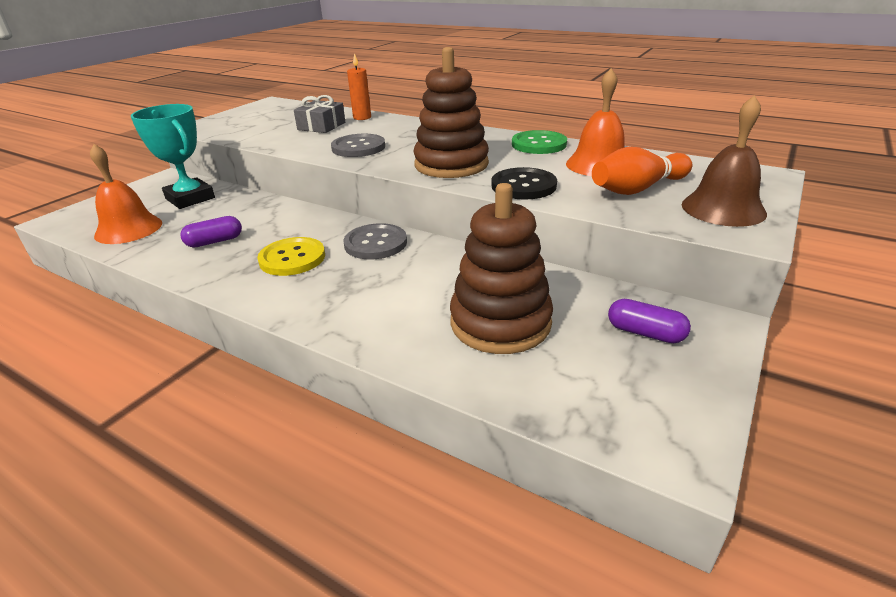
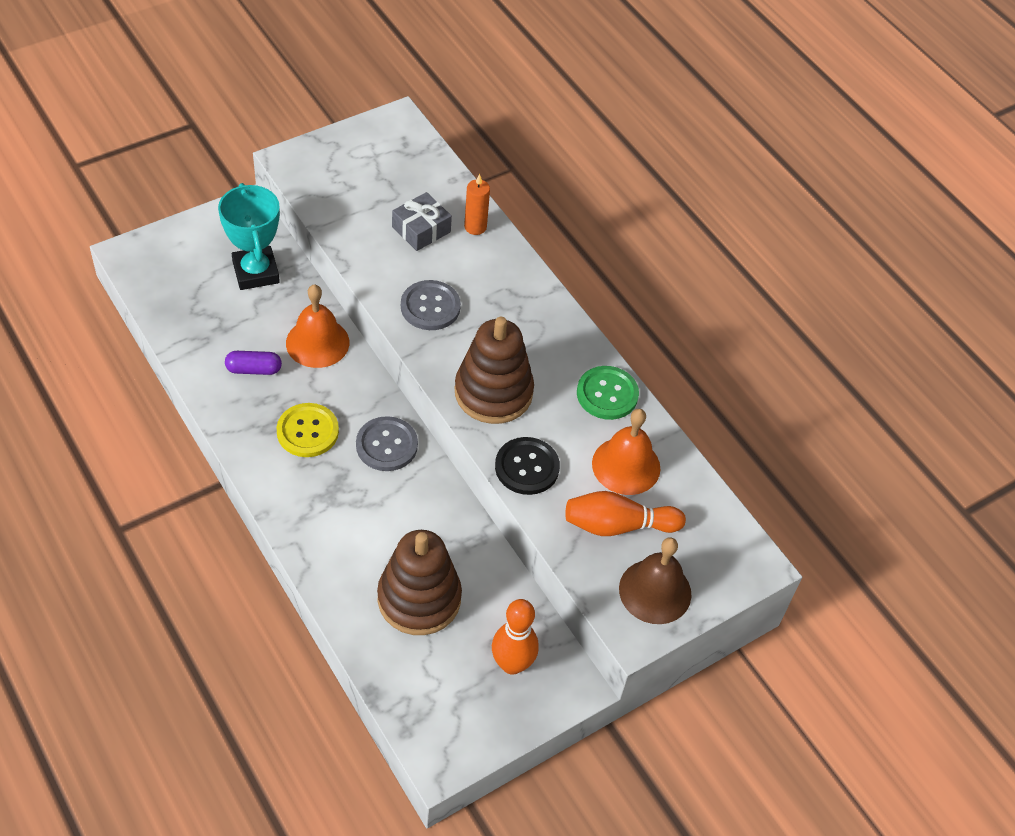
camera: 20 degrees right, 20 degrees up
orange bell [90,144,162,244] -> orange bell moved to [286,285,349,368]
purple capsule [608,299,691,343] -> orange bowling pin [492,599,539,675]

